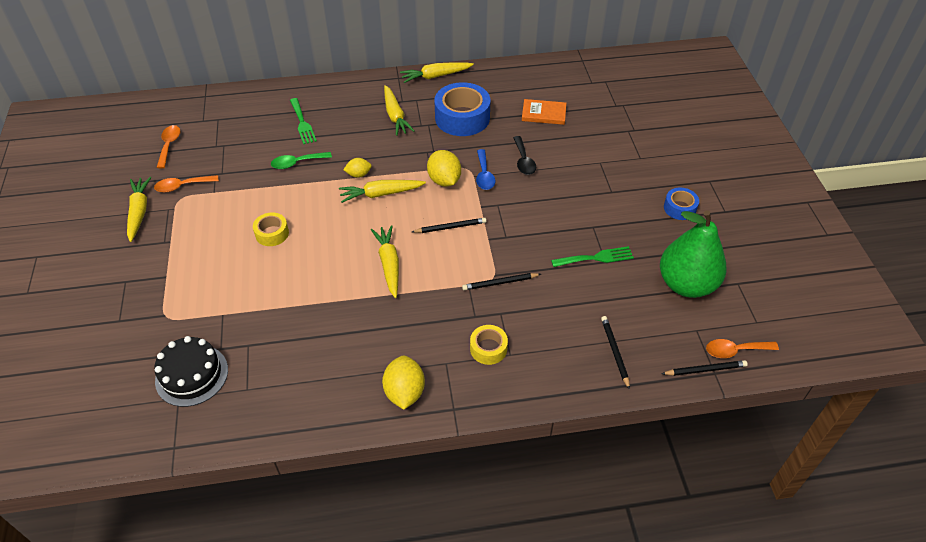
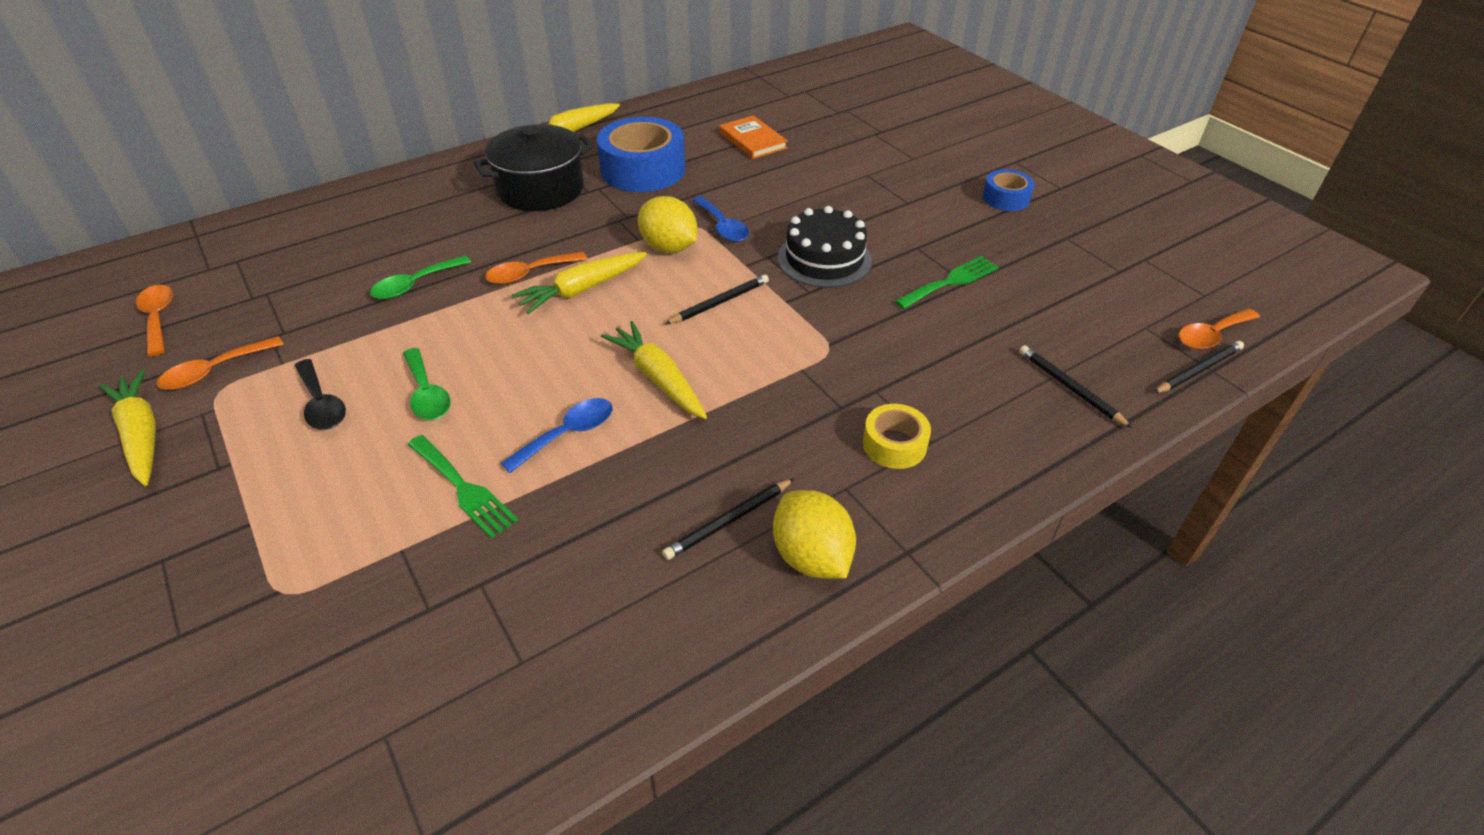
camera: 25 degrees left, 5 degrees down
black cake [154,336,228,407] -> black cake moved to [778,206,872,288]
yellow tape [253,212,289,246] -> green spoon [403,348,451,420]
green fork [290,98,317,144] -> green fork moved to [408,435,518,539]
yellow lemon [344,158,372,178] -> orange spoon [485,252,587,284]
yellow carrot [384,85,415,136] -> black pot [474,124,594,211]
black pencil [462,273,541,290] -> black pencil moved to [662,478,795,560]
black spoon [513,136,536,175] -> black spoon moved to [295,359,346,430]
orange book [522,99,566,125] -> orange book turned 75 degrees clockwise [719,115,788,159]
green pear [660,210,727,298] -> none
none -> blue spoon [501,398,613,473]

